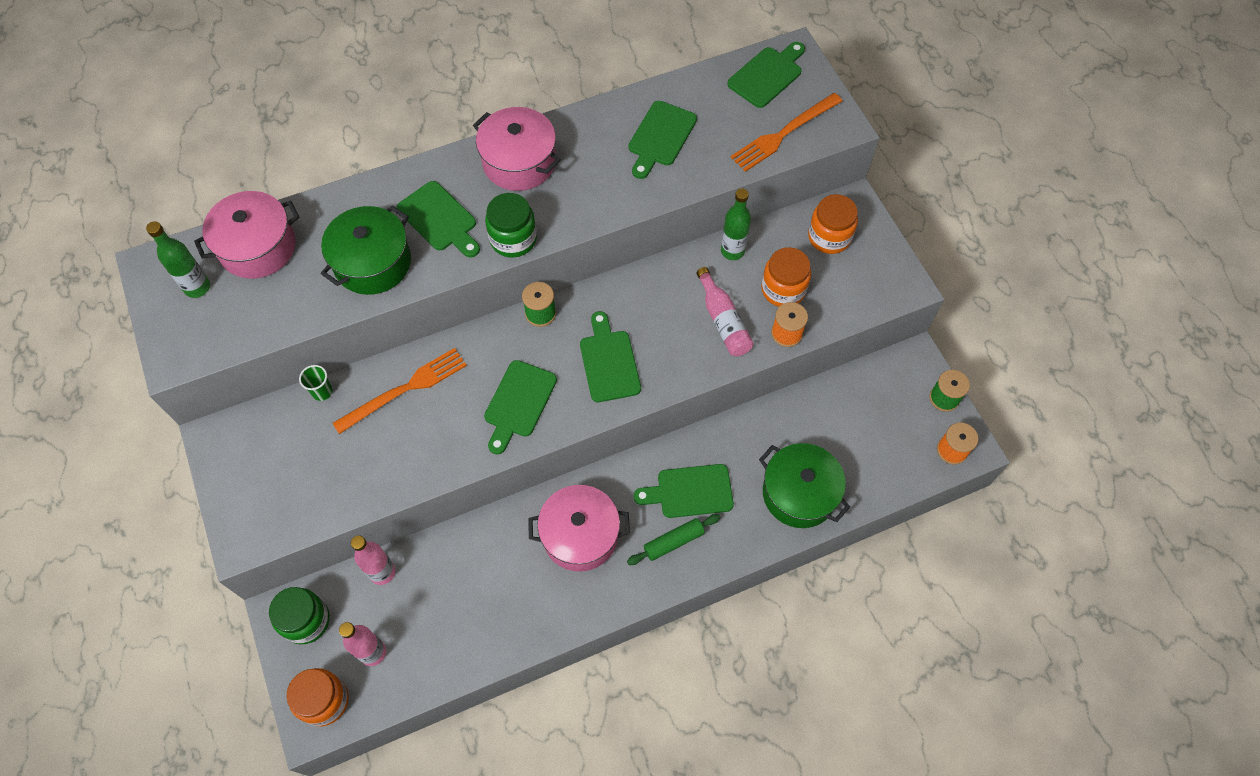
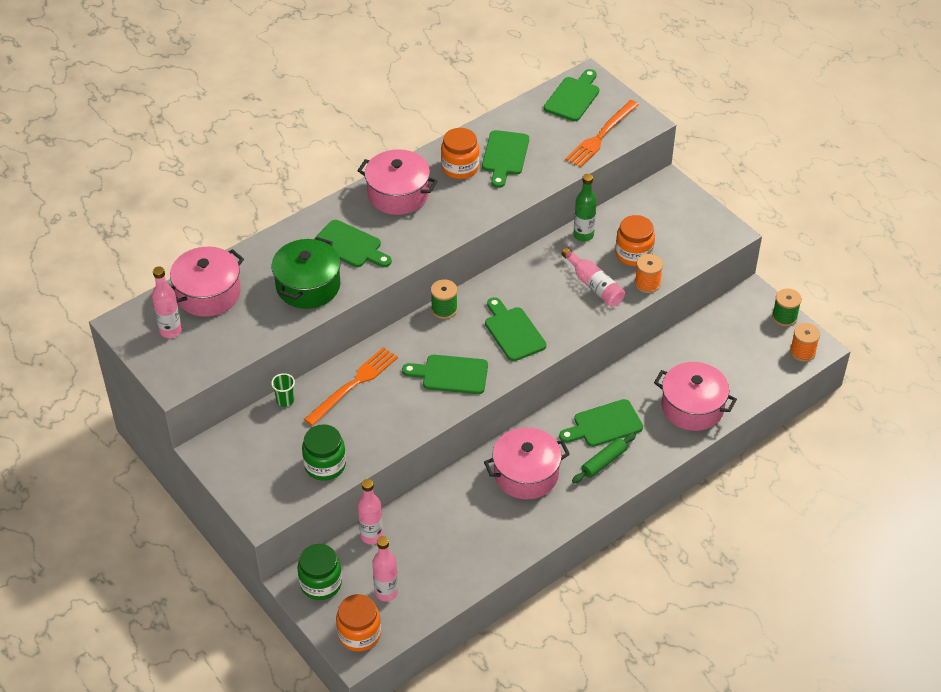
camera: 15 degrees left, 15 degrees down
green bottle [146,221,210,298] -> pink bottle [152,266,182,338]
green cutting board [484,360,557,455] -> green cutting board turned 90 degrees clockwise [402,355,488,394]
green jar [485,193,537,257] -> green jar moved to [302,424,346,481]
green pot [759,443,850,528] -> pink pot [654,362,737,431]
orange jar [808,194,858,254] -> orange jar moved to [441,128,479,179]

